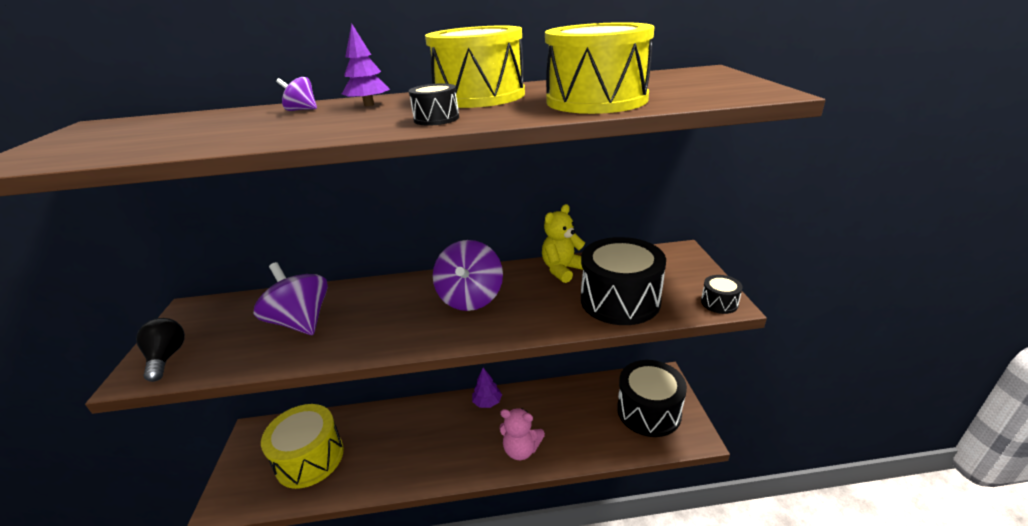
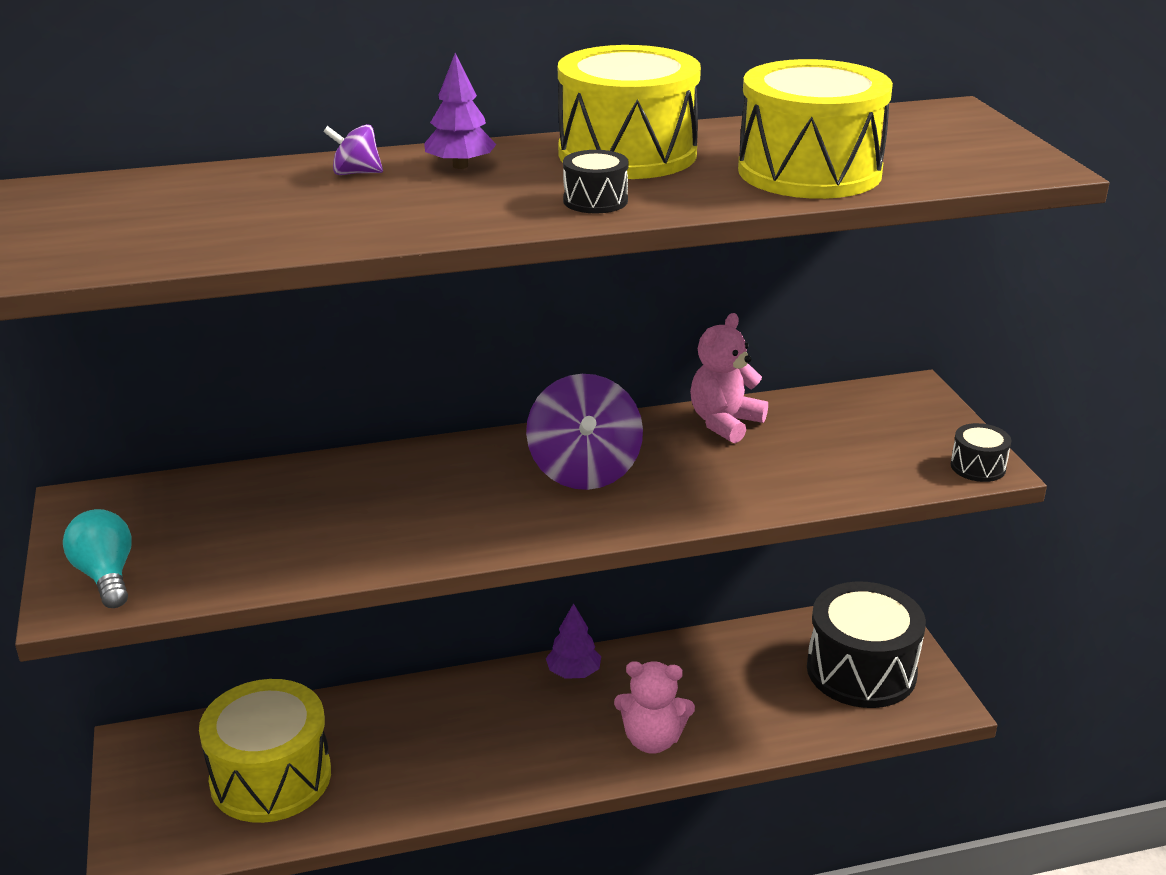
camera: 10 degrees left, 0 degrees up
black light bulb [136,318,185,382] -> turquoise light bulb [63,509,131,608]
purple spinning top [254,262,328,335] -> none
yellow teddy bear [542,204,585,283] -> pink teddy bear [690,313,768,443]
black drum [581,237,666,325] -> none

